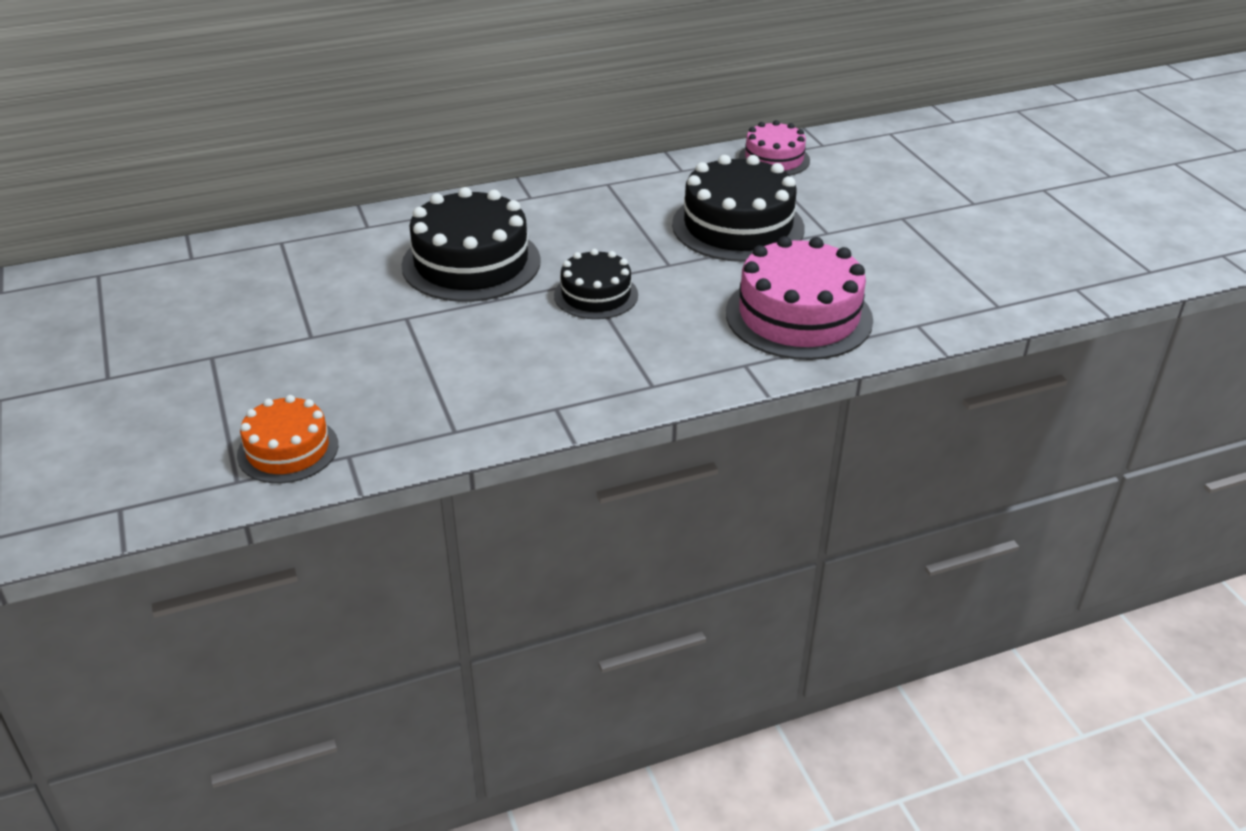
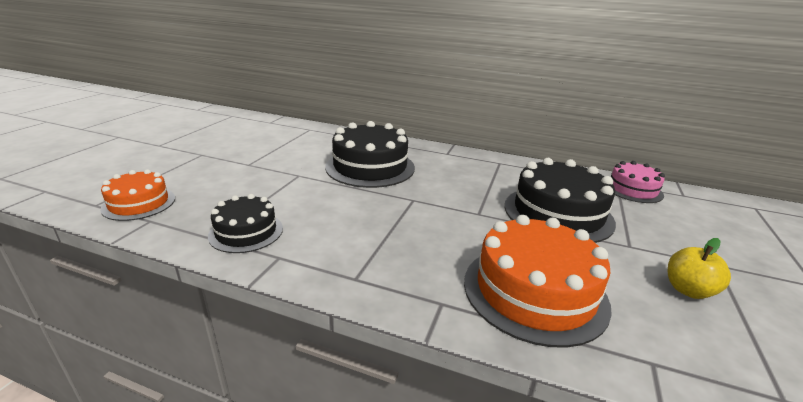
camera: 40 degrees right, 10 degrees down
black cake [554,249,638,319] -> black cake moved to [208,194,283,253]
pink cake [726,236,873,360] -> orange cake [464,215,612,348]
none -> yellow apple [668,238,731,299]

